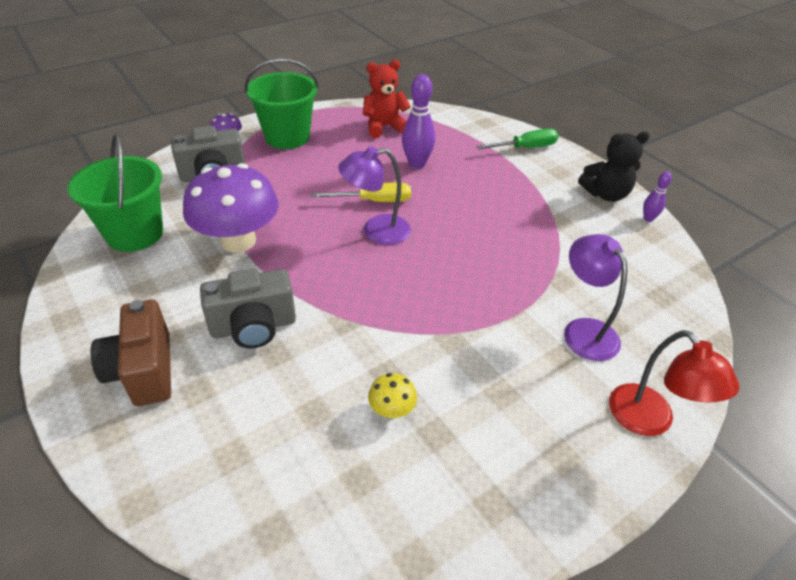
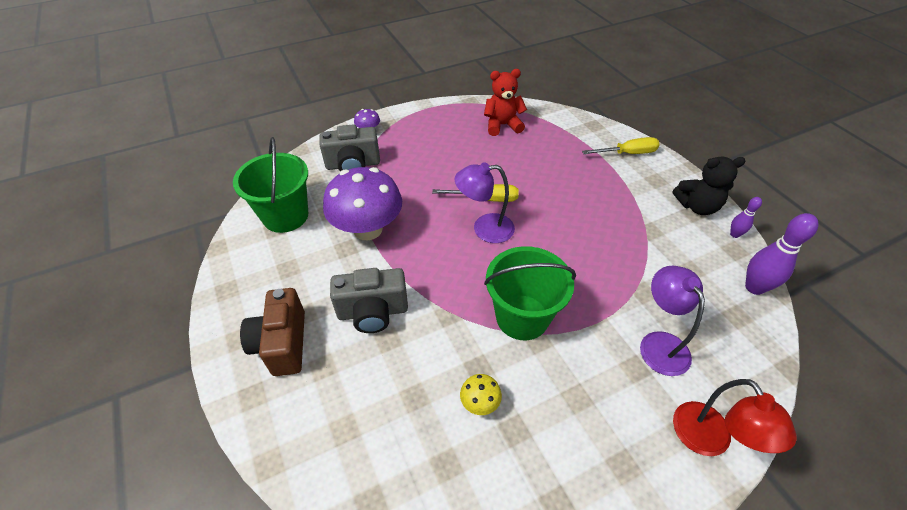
camera: 10 degrees right, 5 degrees up
green bucket [245,58,319,149] -> green bucket moved to [484,246,576,340]
purple bowling pin [402,74,435,169] -> purple bowling pin moved to [745,213,819,295]
green screwdriver [476,128,558,150] -> yellow screwdriver [582,137,660,154]

